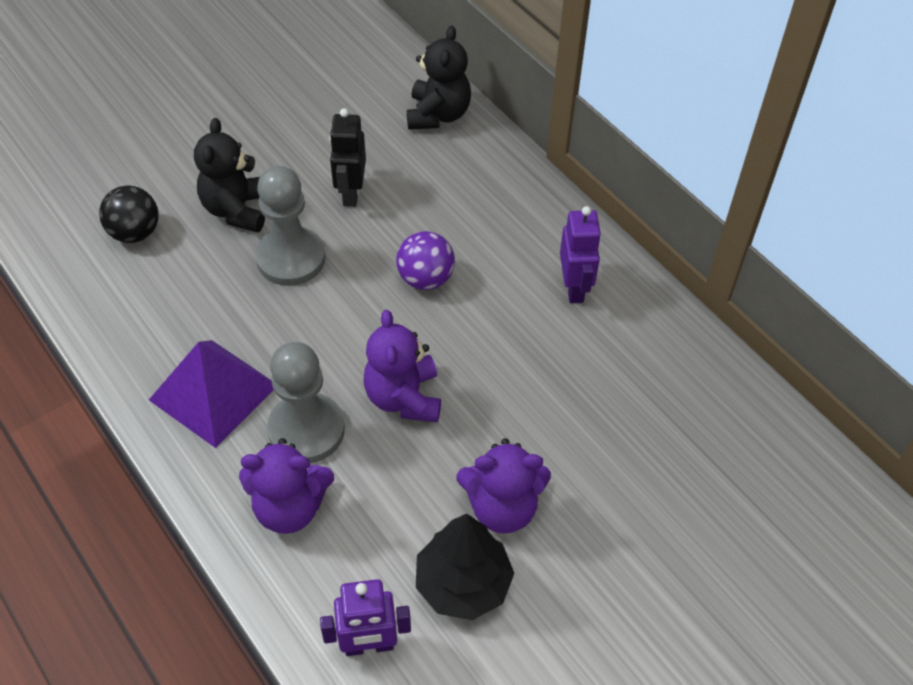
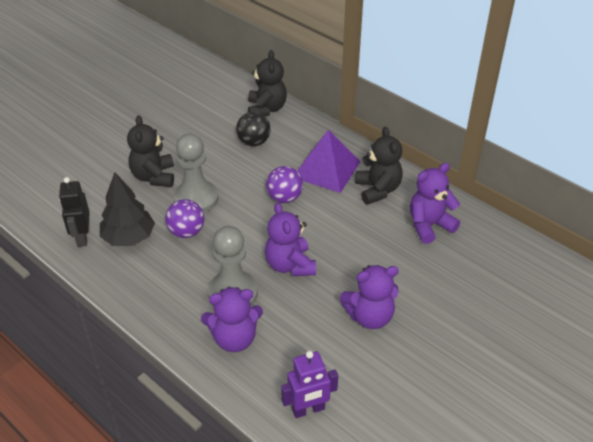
camera: 10 degrees left, 10 degrees down
black ball [99,186,159,243] -> black ball moved to [236,112,271,146]
purple pyramid [149,340,274,448] -> purple pyramid moved to [297,130,361,193]
black robot [329,108,366,207] -> black robot moved to [59,177,90,247]
black tree [416,514,514,620] -> black tree moved to [100,172,155,246]
purple robot [560,206,601,303] -> black teddy bear [356,127,403,205]
none -> purple ball [165,199,204,238]
none -> purple teddy bear [410,163,460,244]

